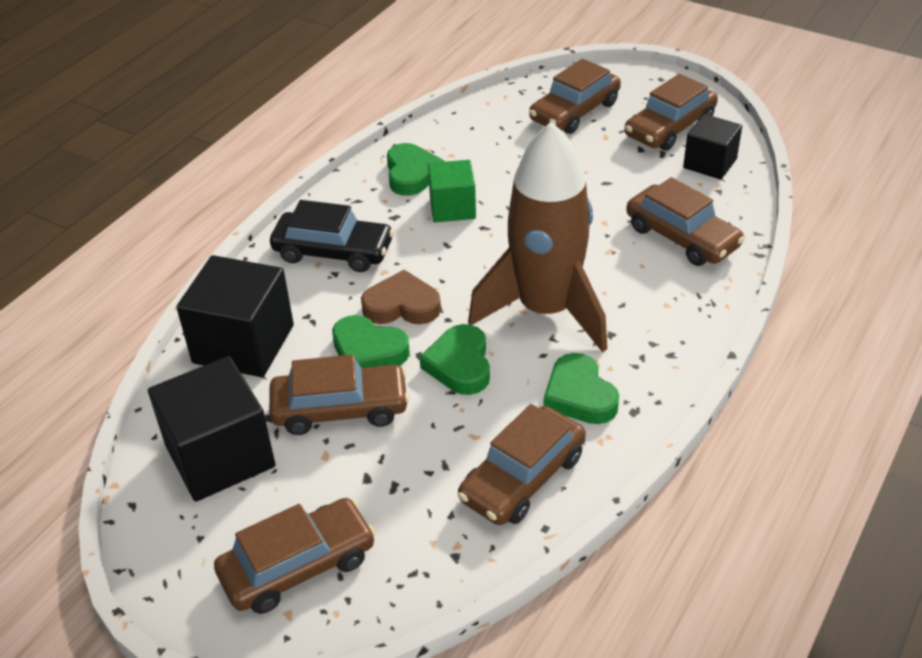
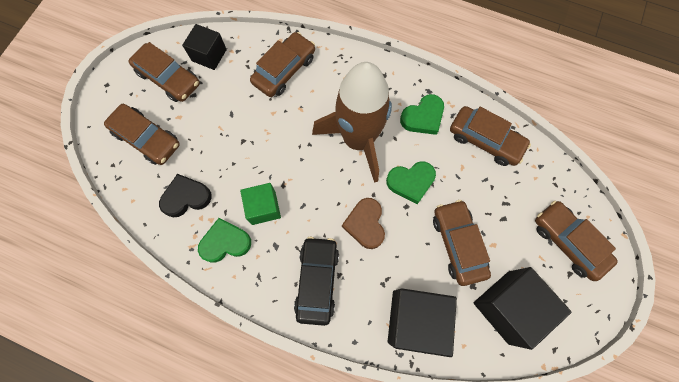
camera: 100 degrees left, 30 degrees up
green heart [332,315,410,368] -> none
none -> black heart [159,174,212,217]

